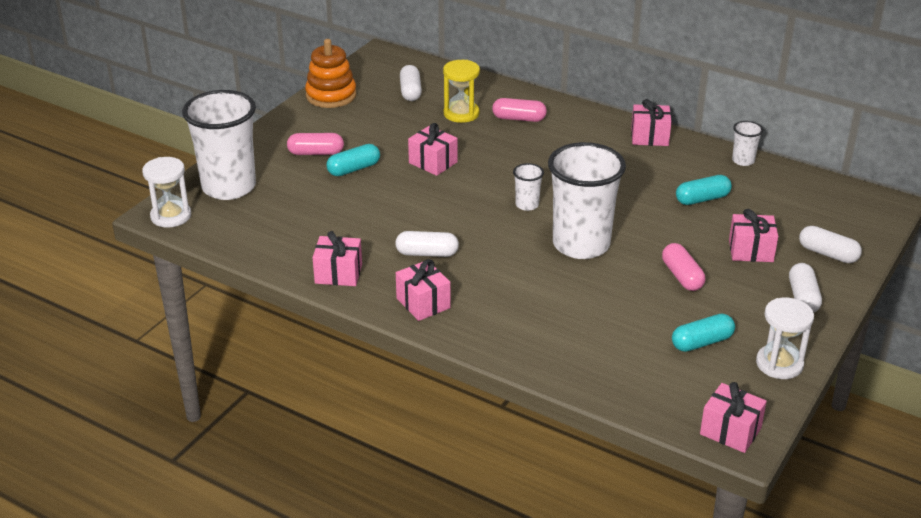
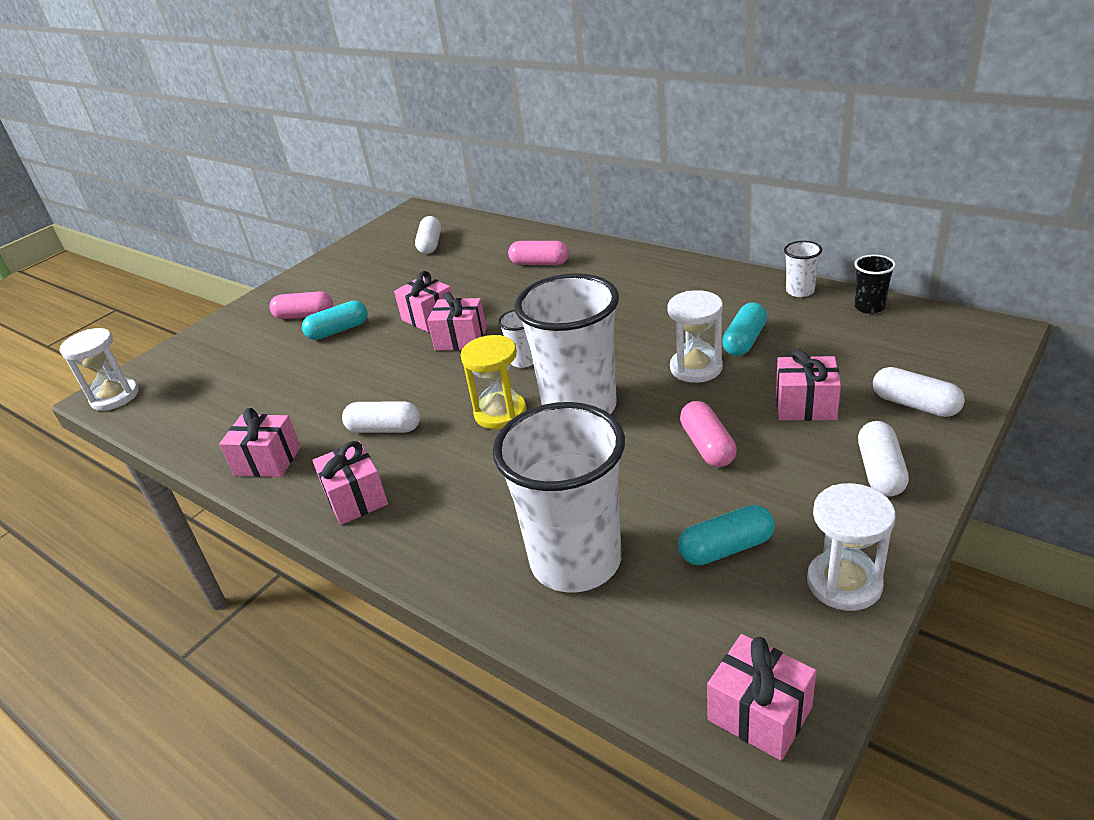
camera: 10 degrees right, 0 degrees up
white cup [182,90,256,200] -> white cup moved to [493,402,625,592]
orange stacking toy [305,39,356,108] -> none
yellow hourglass [443,60,480,123] -> yellow hourglass moved to [461,335,527,429]
pink gift [631,99,672,146] -> pink gift moved to [427,292,487,350]
turquoise capsule [676,175,732,205] -> turquoise capsule turned 45 degrees counterclockwise [722,303,767,356]
none -> white hourglass [667,290,723,383]
none -> black cup [854,255,896,314]

